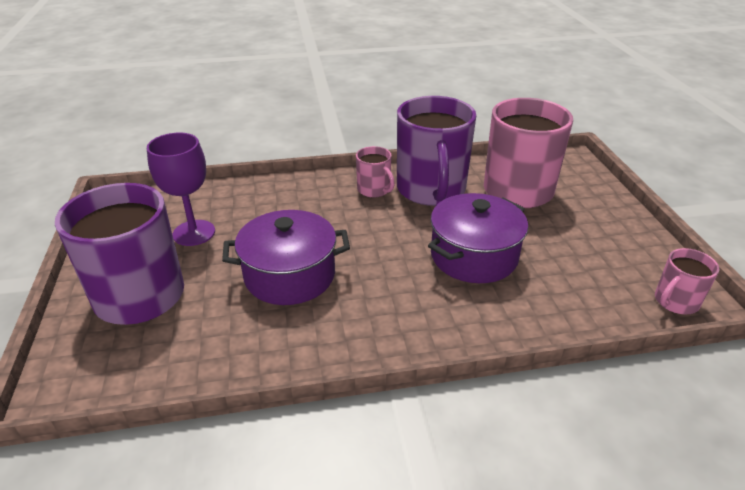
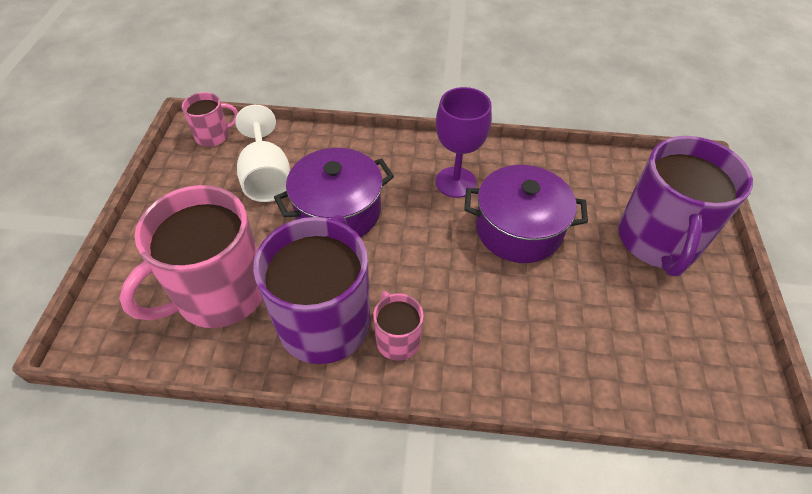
camera: 165 degrees left, 15 degrees up
purple goblet [147,133,215,246] -> purple goblet moved to [436,87,492,198]
none -> white goblet [235,105,290,202]

